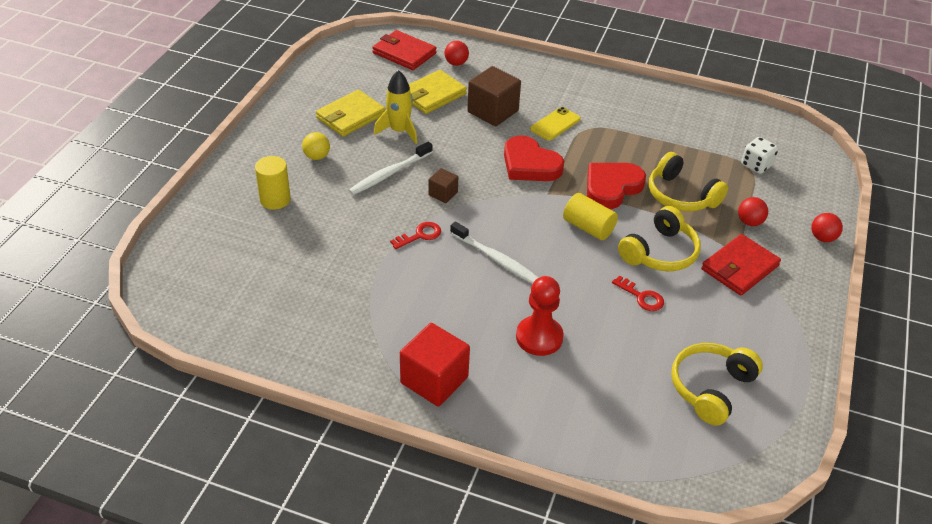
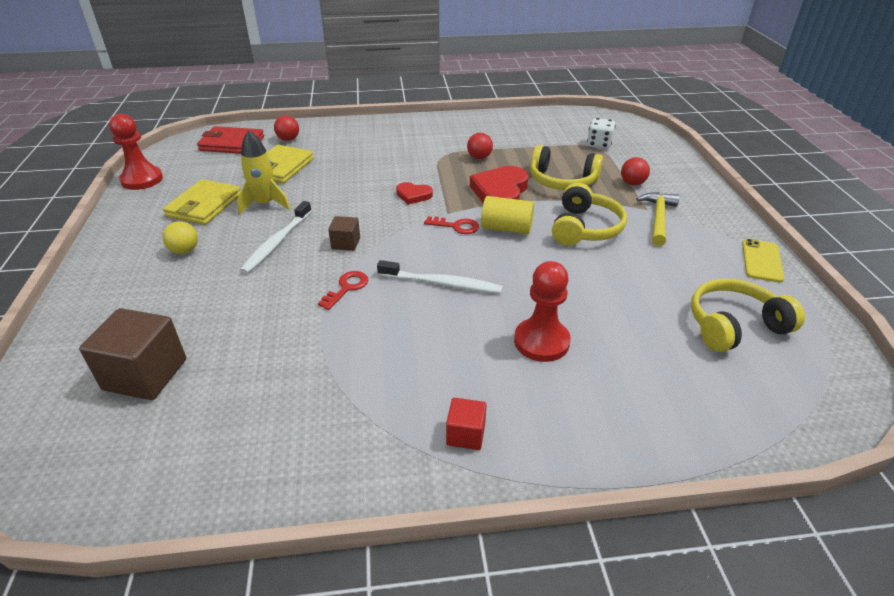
camera: 25 degrees left, 5 degrees down
yellow cylinder [255,156,291,210] -> none
red cube [400,323,470,406] -> red cube [446,398,487,450], size x0.53
brown cube [467,66,521,126] -> brown cube moved to [79,308,186,400]
red heart [504,135,564,181] -> red heart [396,182,433,205], size x0.54
yellow phone [530,107,581,140] -> yellow phone moved to [742,239,784,283]
red key [612,275,664,311] -> red key moved to [424,216,479,234]
yellow headphones [671,343,763,425] -> yellow headphones turned 60 degrees clockwise [691,279,805,352]
red wallet [701,234,781,296] -> yellow hammer [636,192,680,246]
red ball [811,213,843,242] -> red ball moved to [467,133,493,159]
none -> red pawn [109,114,163,190]

